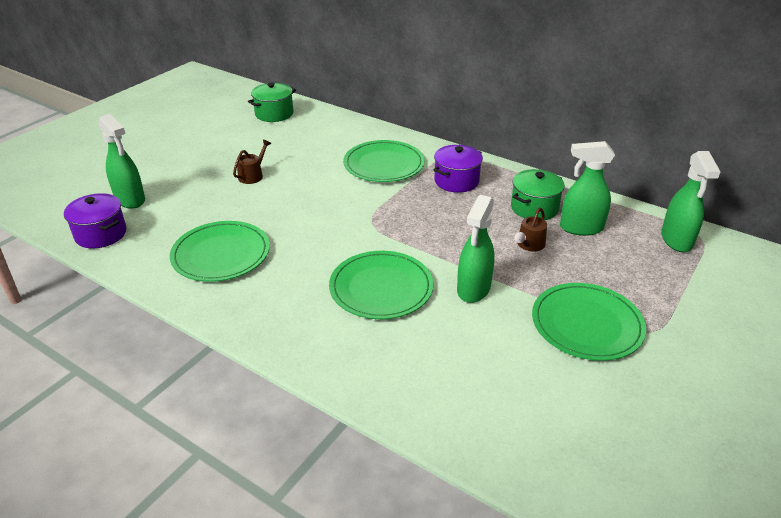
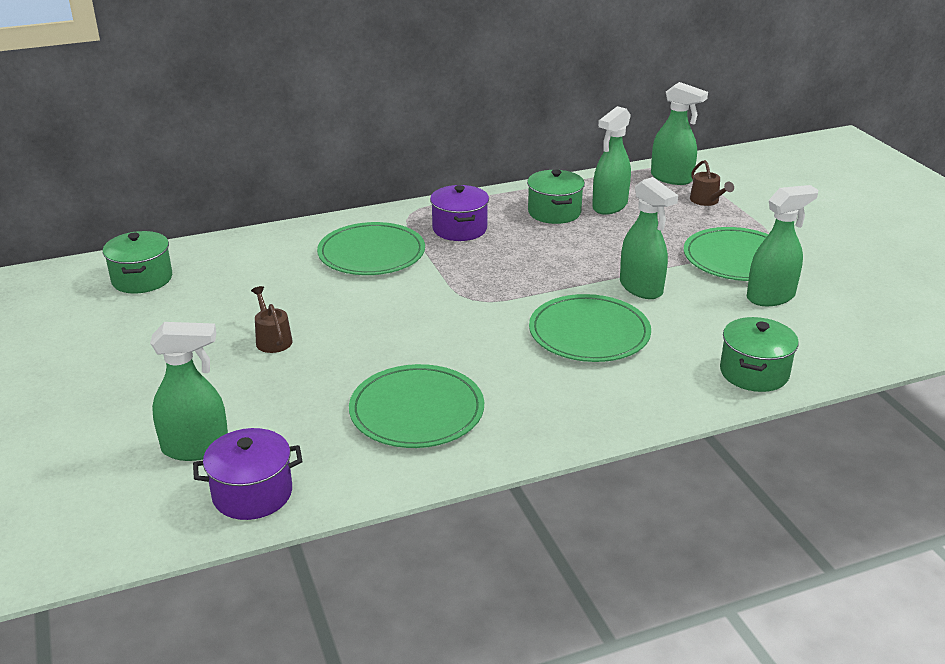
camera: 55 degrees left, 5 degrees down
brown watering can [515,208,547,252] -> brown watering can moved to [690,160,734,206]
none -> green pot [720,317,799,392]
none -> green spray bottle [747,185,818,306]

